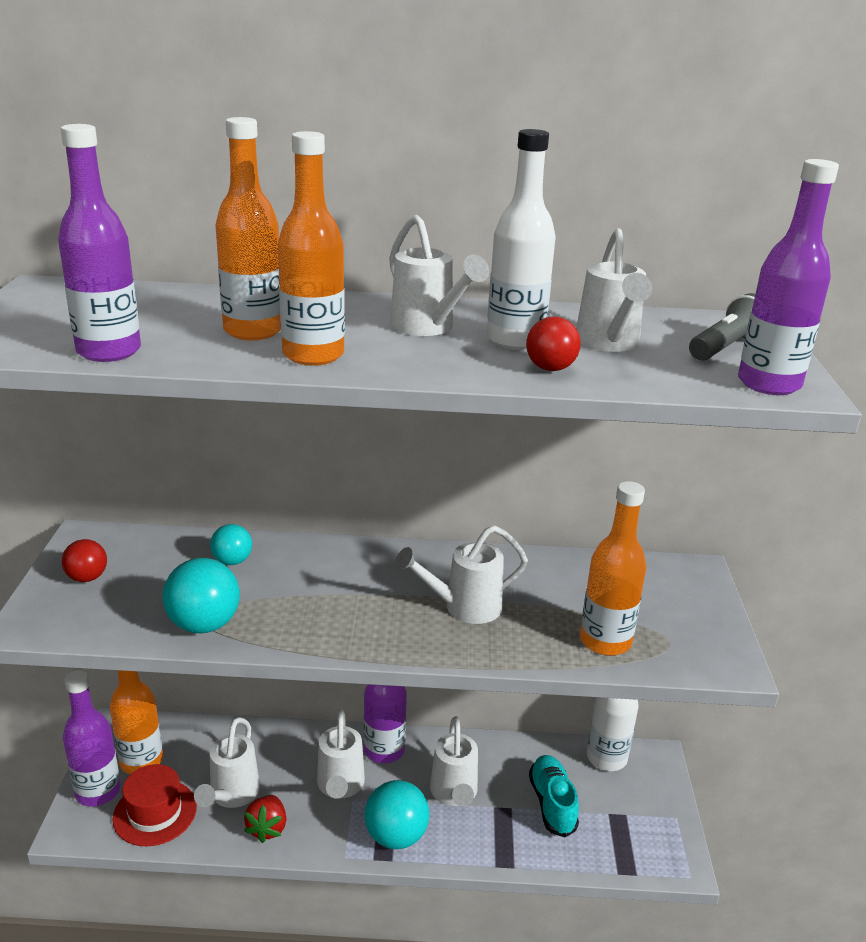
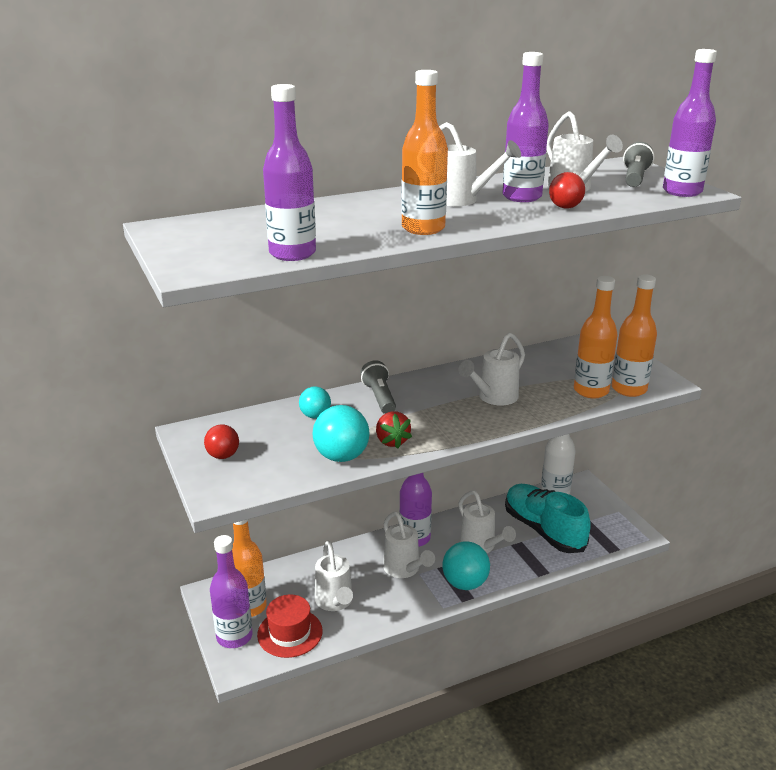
camera: 25 degrees left, 0 degrees up
orange bottle [216,117,281,340] -> orange bottle moved to [612,275,657,397]
red strawberry [244,795,286,843] -> red strawberry moved to [376,411,412,449]
white bottle [487,129,556,350] -> purple bottle [502,52,549,202]
turquoise shoe [529,755,579,838] -> turquoise shoe [505,484,591,553], size x1.58
none -> grey flashlight [360,360,396,414]

